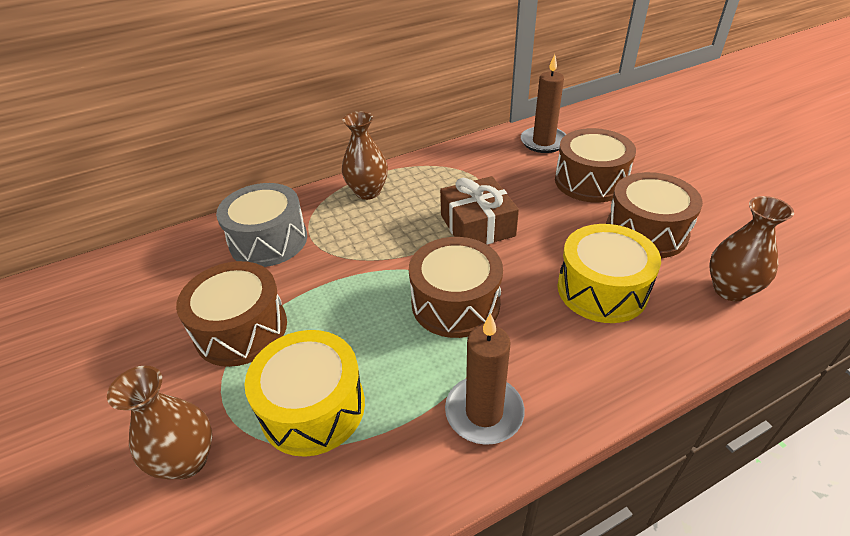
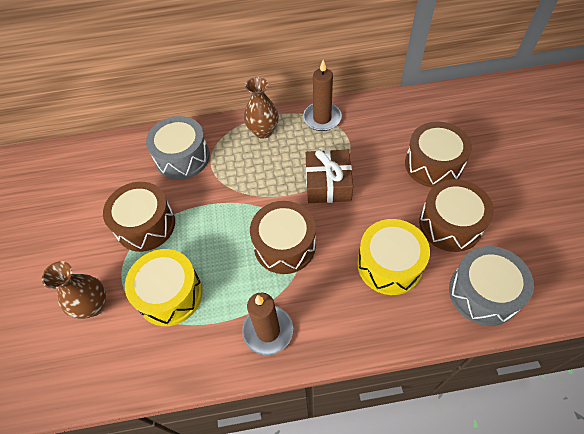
camera: 20 degrees right, 15 degrees up
brown candle [521,54,566,153] -> brown candle moved to [303,60,342,131]
brown vase [709,196,794,301] -> grey drum [449,246,534,326]

